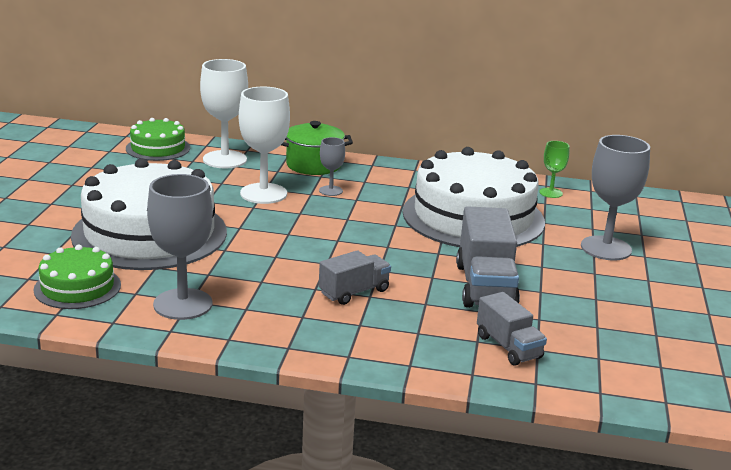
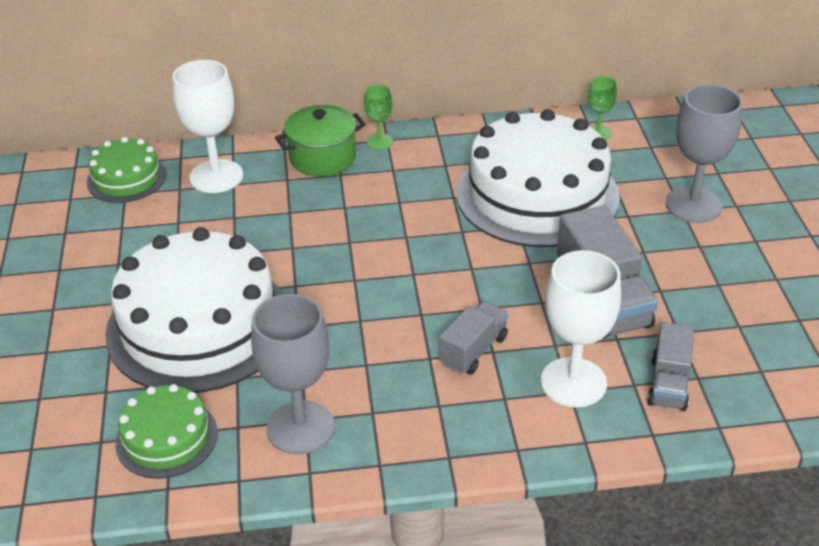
camera: 15 degrees left, 15 degrees up
white goblet [239,87,290,204] -> white goblet moved to [541,250,621,407]
grey goblet [319,137,345,196] -> none
grey truck [477,292,547,366] -> grey truck turned 60 degrees clockwise [647,322,694,411]
none -> green goblet [364,84,393,150]

